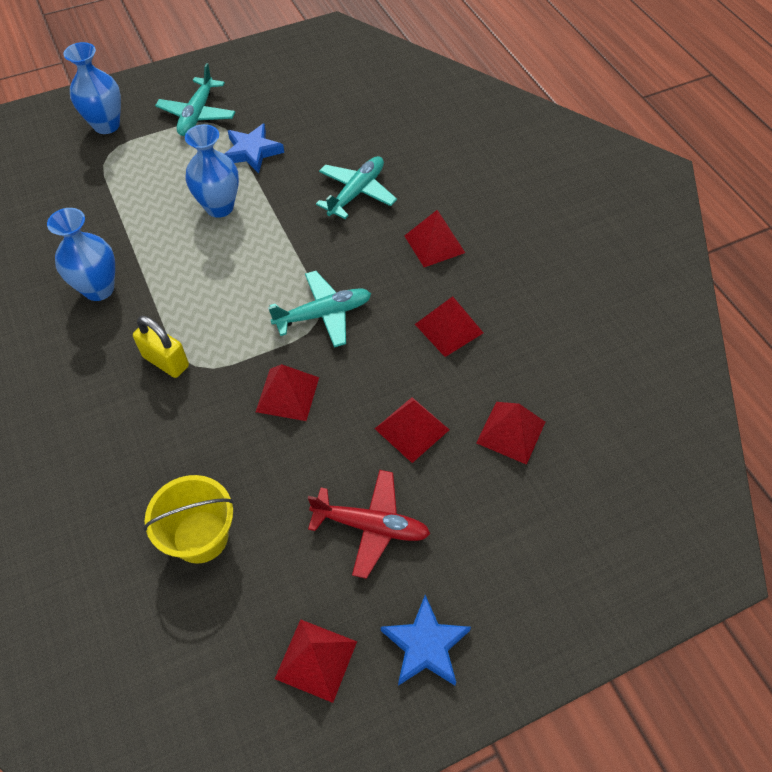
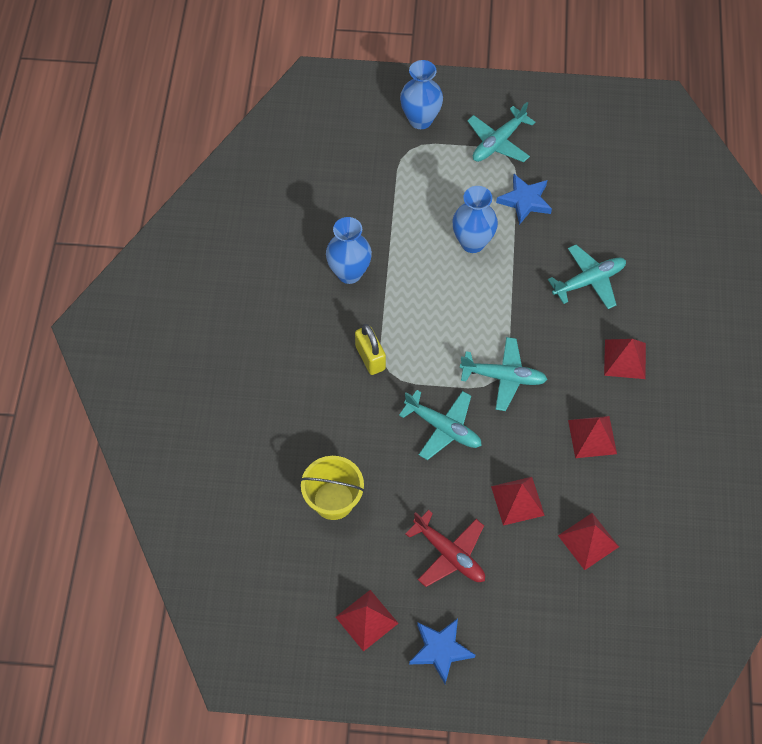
camera: 30 degrees right, 5 degrees up
red pyramid [256,364,319,421] -> turquoise plane [399,390,482,460]

